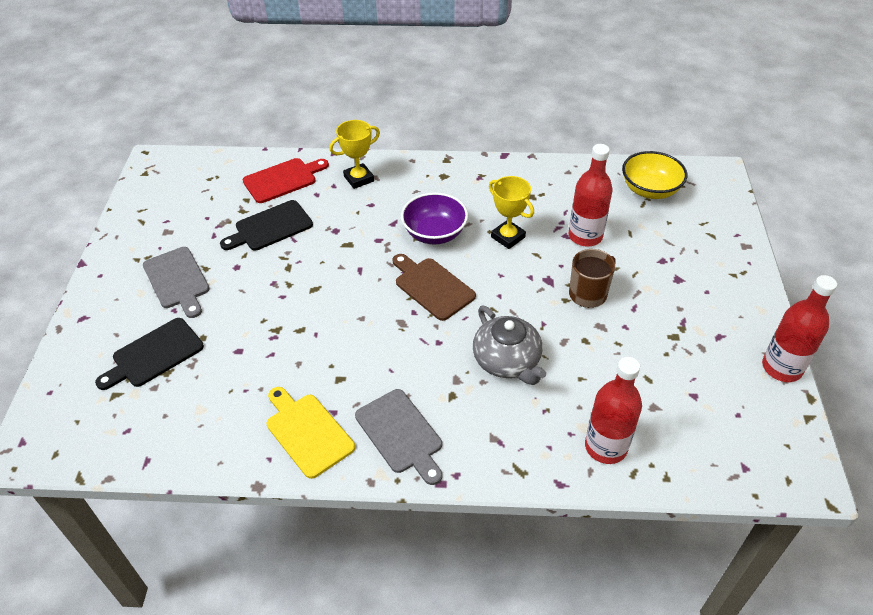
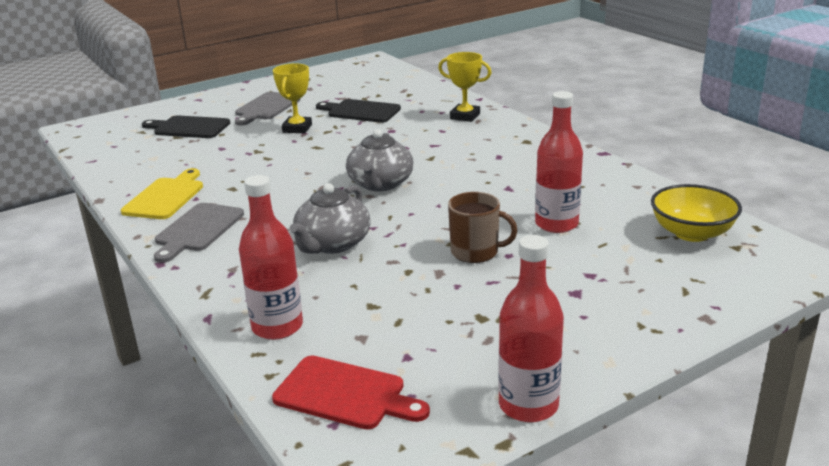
camera: 55 degrees right, 20 degrees down
red cutting board [243,158,329,203] -> red cutting board moved to [272,355,430,430]
brown cutting board [392,254,476,321] -> grey teapot [346,129,414,191]
purple bowl [401,192,468,244] -> none
yellow trophy [489,176,534,249] -> yellow trophy moved to [273,63,312,133]

